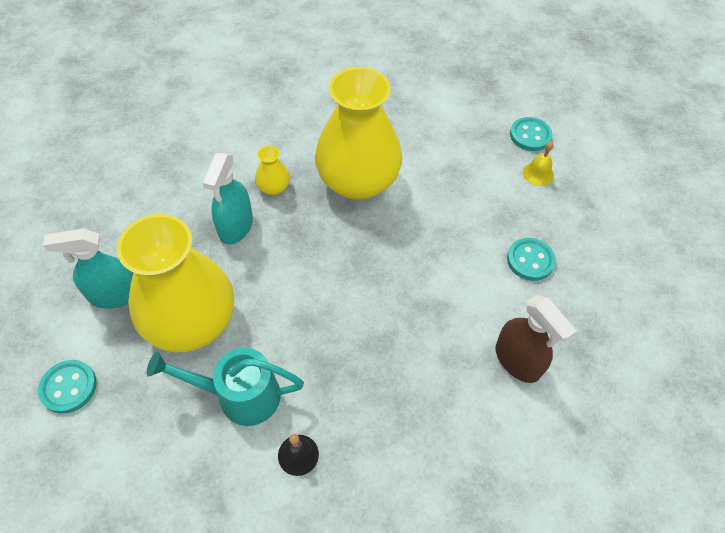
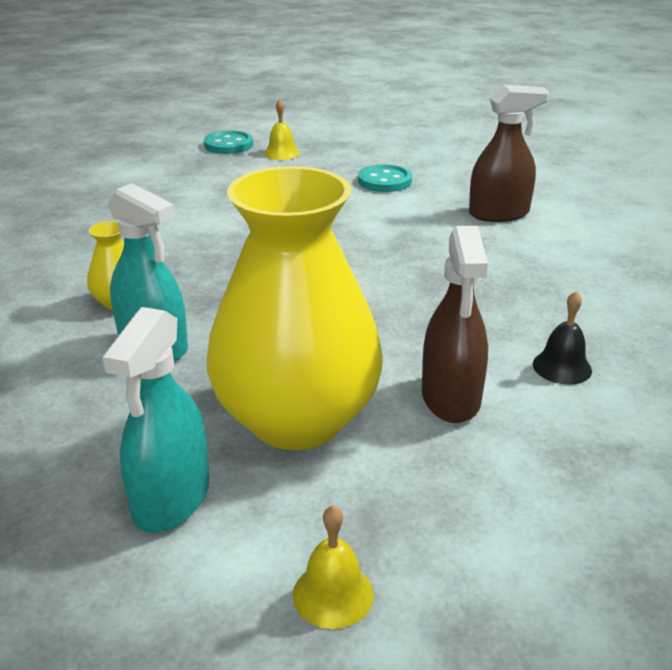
camera: 65 degrees left, 25 degrees down
turquoise button [38,360,97,414] -> yellow bell [293,505,374,629]
turquoise watering can [147,348,304,426] -> brown spray bottle [422,226,488,423]
yellow vase [315,67,402,200] -> none

